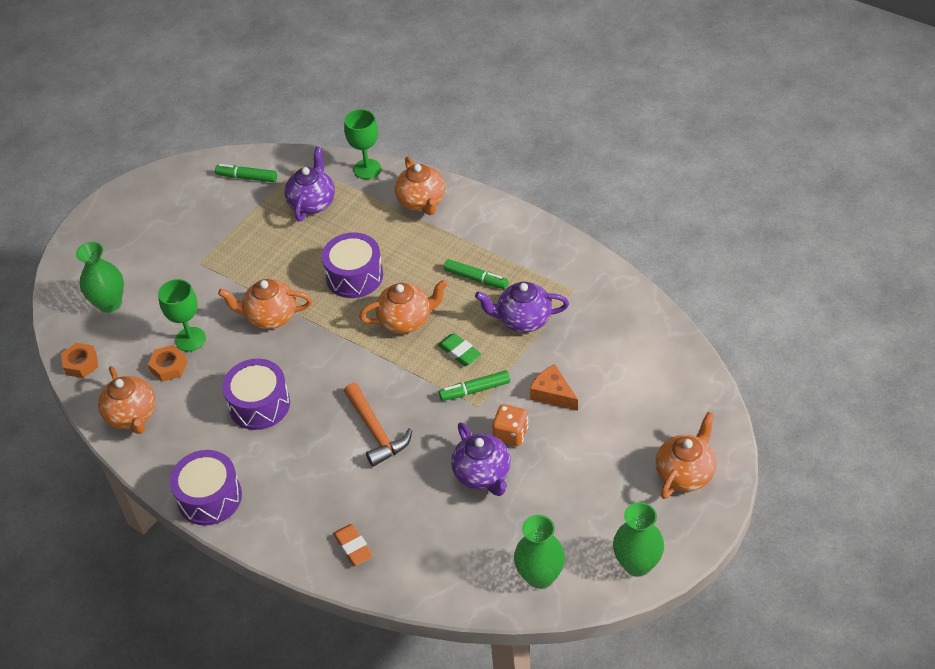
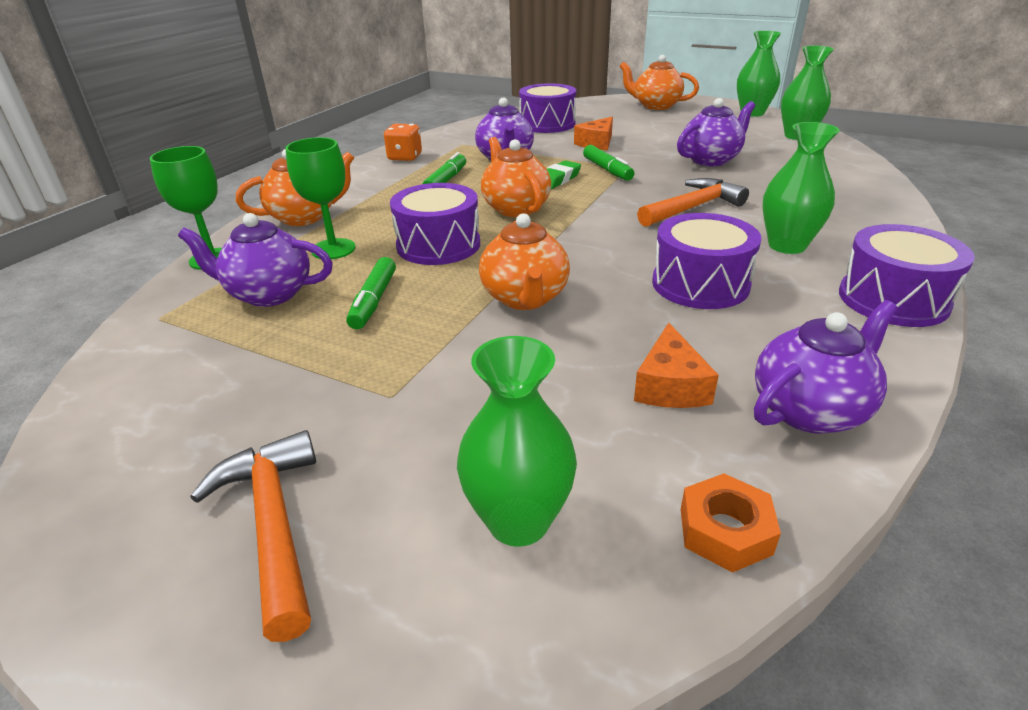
camera: 100 degrees left, 15 degrees down
orange teapot [98,366,156,434] -> purple teapot [754,300,898,434]
orange nut [148,345,187,382] -> orange cheese [634,323,719,408]
green goblet [158,279,206,352] -> green goblet moved to [285,137,356,259]
green marker [215,164,277,182] -> green marker moved to [346,257,396,329]
orange eraser [333,524,373,566] -> none
orange dice [492,404,528,446] -> orange dice moved to [384,124,422,161]
none -> orange hammer [190,430,316,642]
none -> purple drum [519,83,576,133]
none -> green vase [762,122,840,254]

